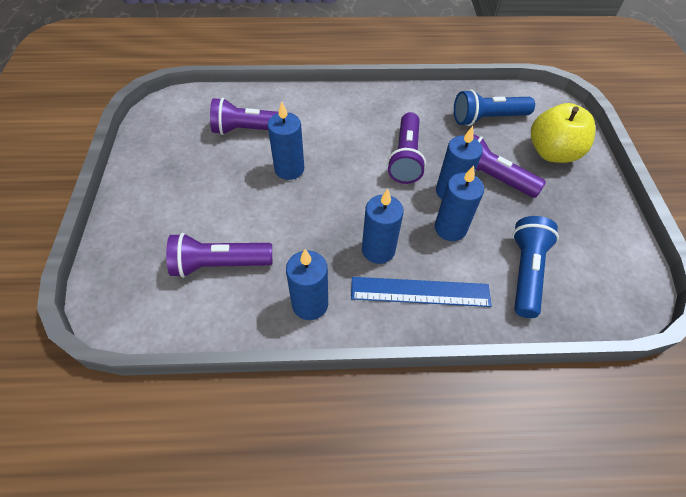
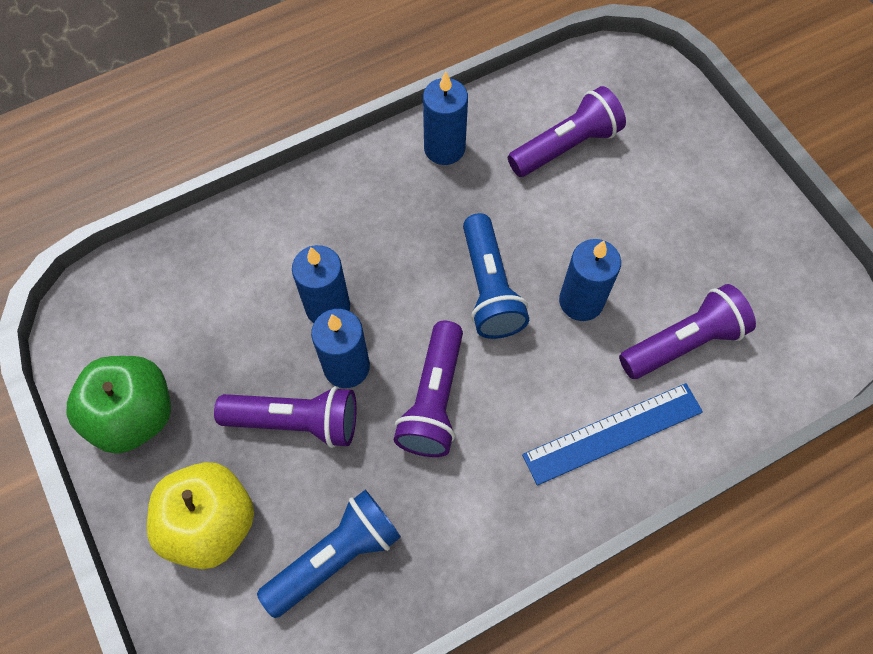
camera: 155 degrees right, 10 degrees up
blue ruler [351,277,492,307] -> blue ruler moved to [522,383,703,485]
blue candle [362,189,404,264] -> none
purple flashlight [387,112,426,184] -> purple flashlight turned 150 degrees counterclockwise [394,321,463,457]
blue flashlight [513,216,559,318] -> blue flashlight moved to [463,213,529,339]
none -> green apple [66,356,171,454]

